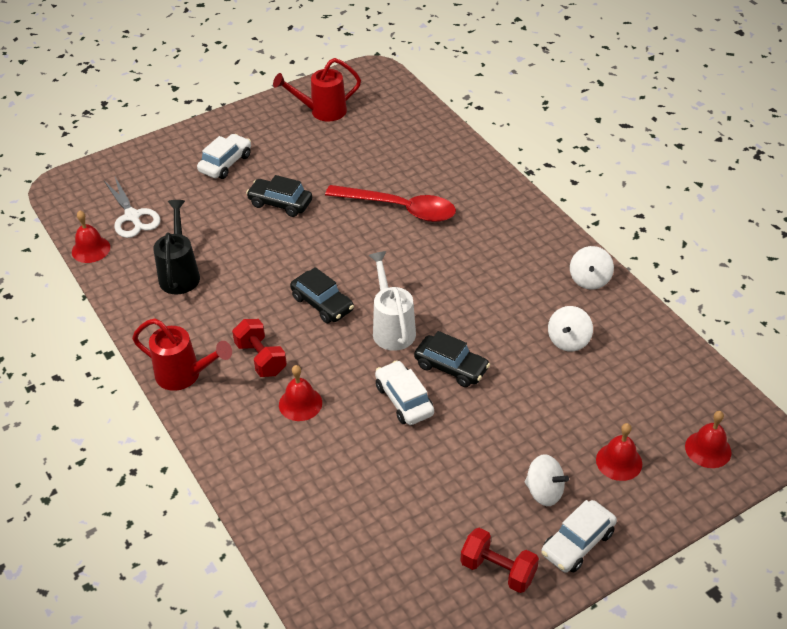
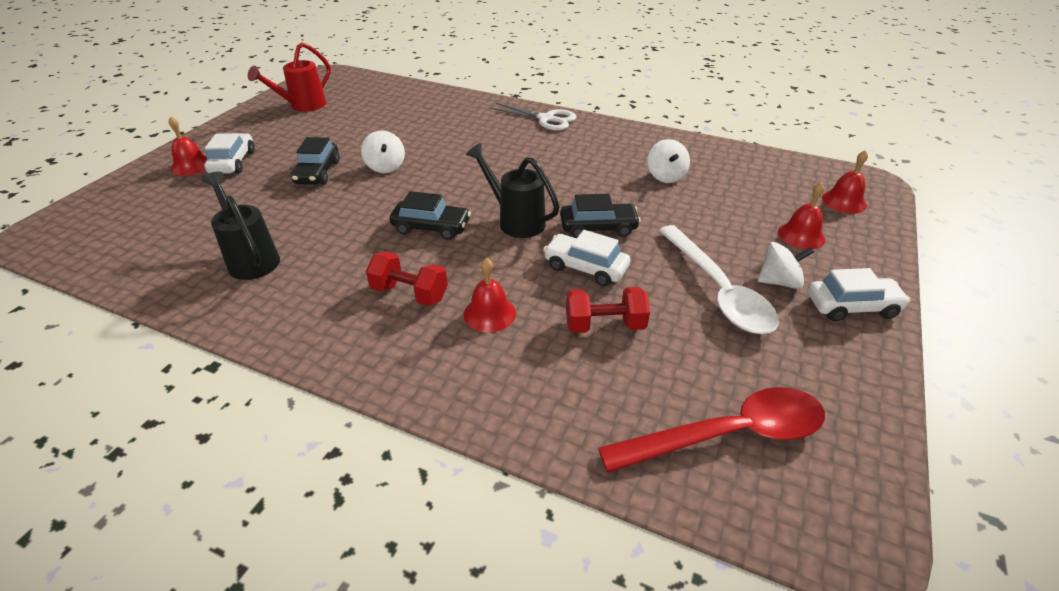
camera: 35 degrees left, 5 degrees down
red bell [72,210,110,263] -> red bell moved to [168,117,207,176]
white scissors [104,177,160,238] -> white scissors moved to [491,103,576,130]
red watering can [132,318,232,391] -> none
black car [246,175,312,217] -> black car turned 75 degrees counterclockwise [291,137,340,185]
red spoon [325,185,456,222] -> red spoon moved to [598,387,825,473]
white watering can [369,251,416,351] -> black watering can [466,143,560,238]
red dumbbell [461,528,539,593] -> red dumbbell moved to [566,287,650,333]
white car [541,500,617,573] -> white car turned 105 degrees counterclockwise [808,268,911,322]
white spinning top [570,246,614,290] -> white spinning top moved to [361,131,405,173]
none -> white spoon [658,225,779,334]

